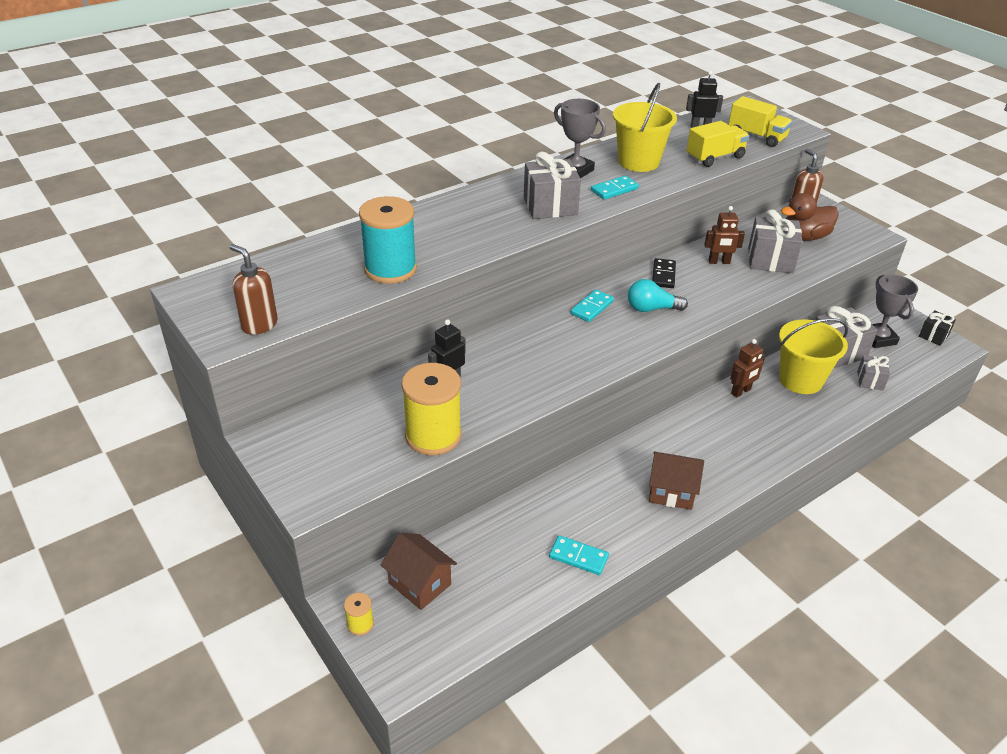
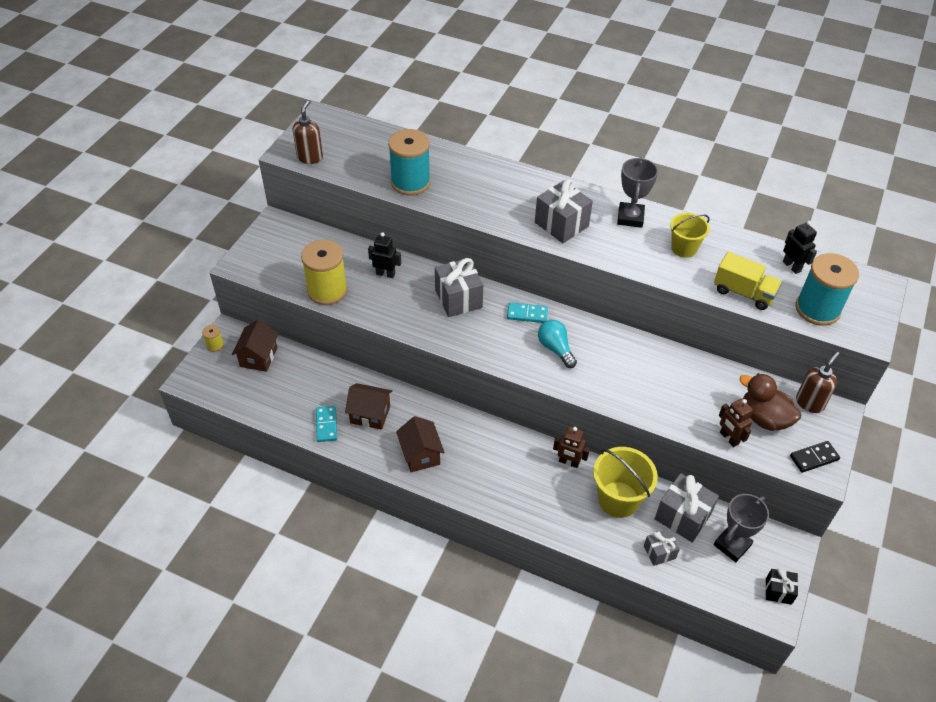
camera: 60 degrees right, 10 degrees up
turquoise domino [591,176,639,200] -> none
yellow bucket [613,83,677,172] -> yellow bucket [670,213,710,258], size x0.64
black domino [652,258,676,288] -> black domino moved to [790,441,840,473]
brown robot [704,206,745,264] -> brown robot moved to [719,399,753,447]
yellow truck [728,96,792,147] -> turquoise spool [796,253,859,326]
grey gift [748,209,803,273] -> grey gift moved to [435,258,483,317]
none -> brown house [345,383,392,430]

